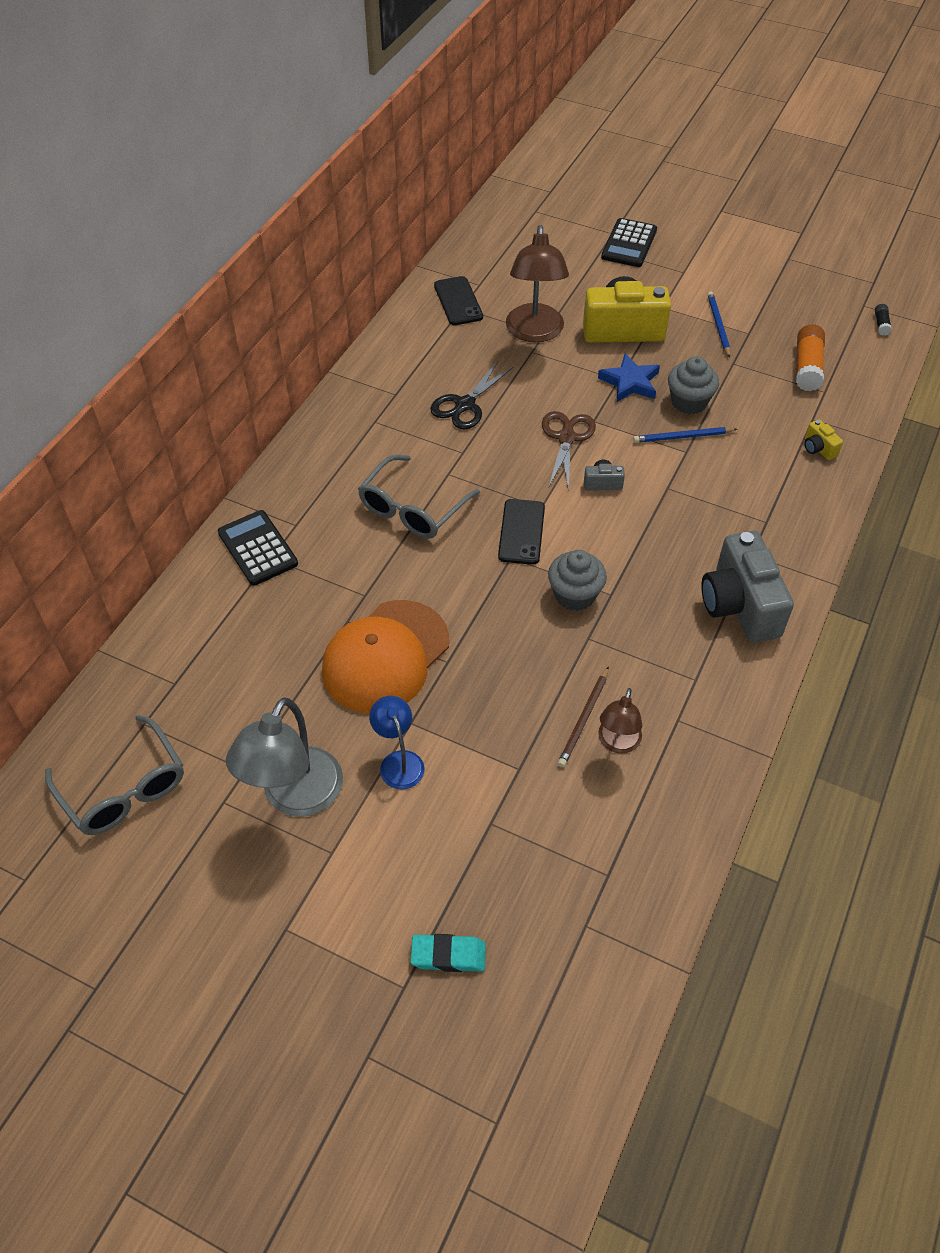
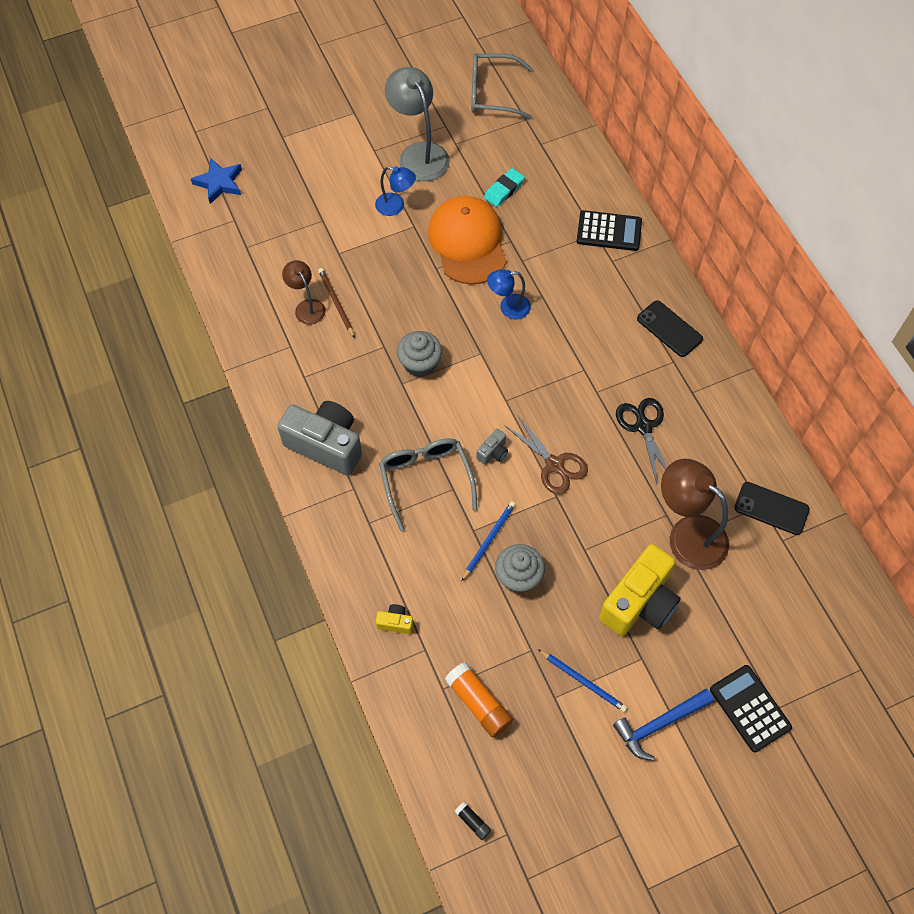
camera: 130 degrees right, 10 degrees up
grey glasses [358,455,480,539] -> grey glasses moved to [379,438,477,531]
turquoise eraser [410,934,486,972] -> turquoise eraser moved to [484,168,525,207]
black phone [498,499,545,565] -> black phone moved to [637,300,703,357]
blue star [598,353,660,402] -> blue star moved to [191,158,242,204]
none -> blue lamp [487,269,531,319]
none -> blue hammer [613,689,714,761]

